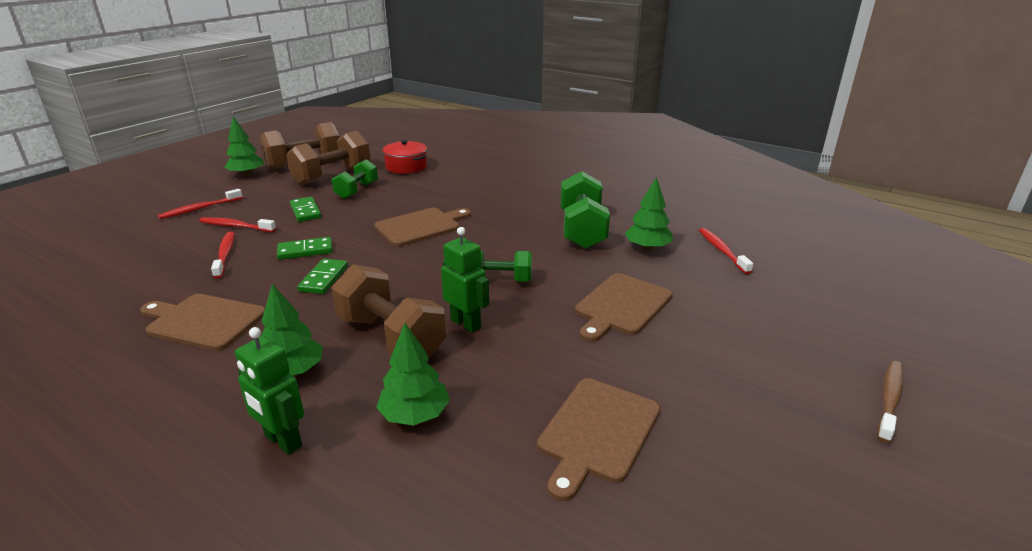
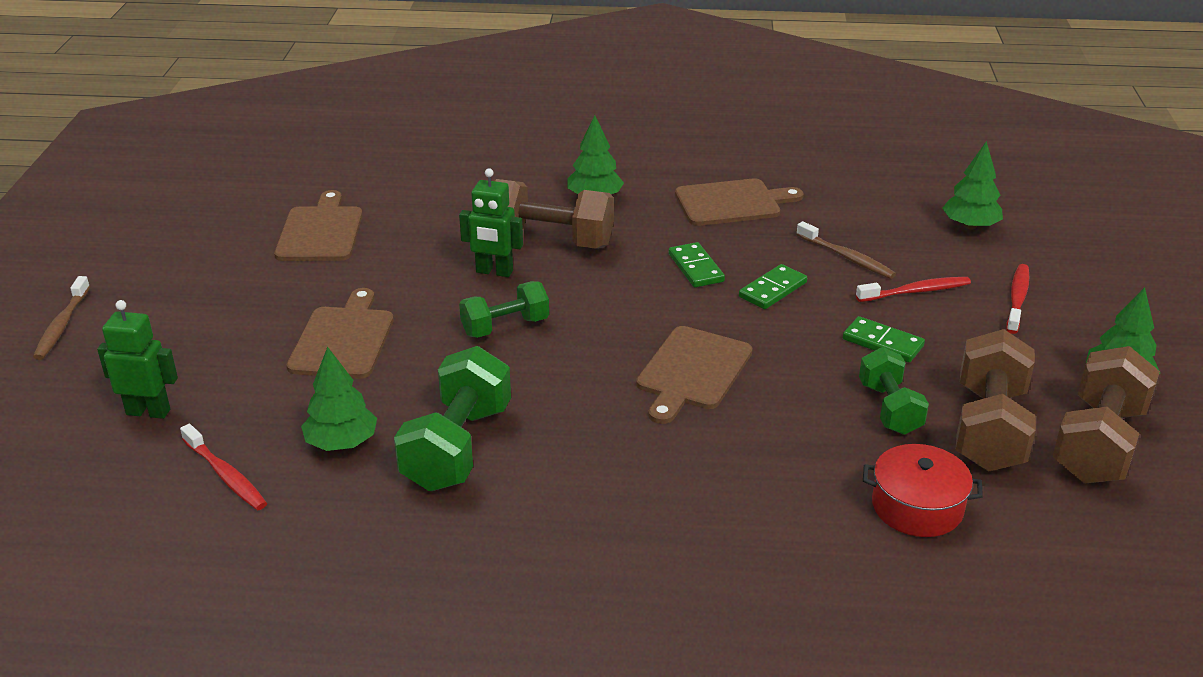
camera: 150 degrees right, 5 degrees up
red toothbrush [211,231,235,279] -> brown toothbrush [796,221,896,279]
green robot [235,327,304,455] -> green robot moved to [97,300,178,419]
green tree [376,323,450,426] -> green tree moved to [942,141,1003,229]
green dumbbell [561,171,610,249] -> green dumbbell turned 45 degrees clockwise [394,346,511,491]

